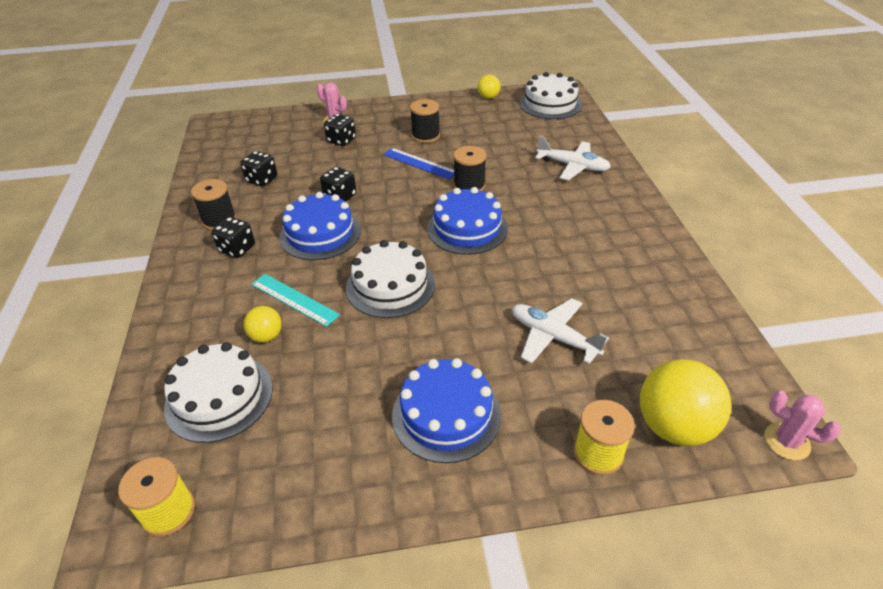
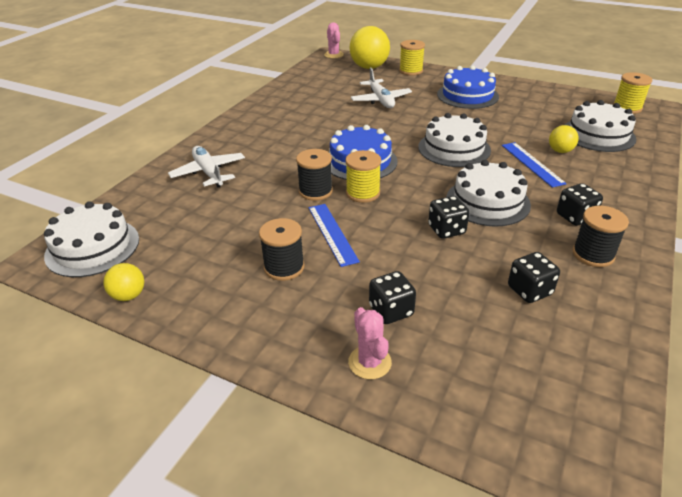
camera: 145 degrees left, 5 degrees down
turquoise ruler [251,274,340,327] -> blue ruler [502,142,567,188]
blue cake [279,192,361,260] -> white cake [446,160,531,227]
none -> yellow spool [345,150,381,203]

